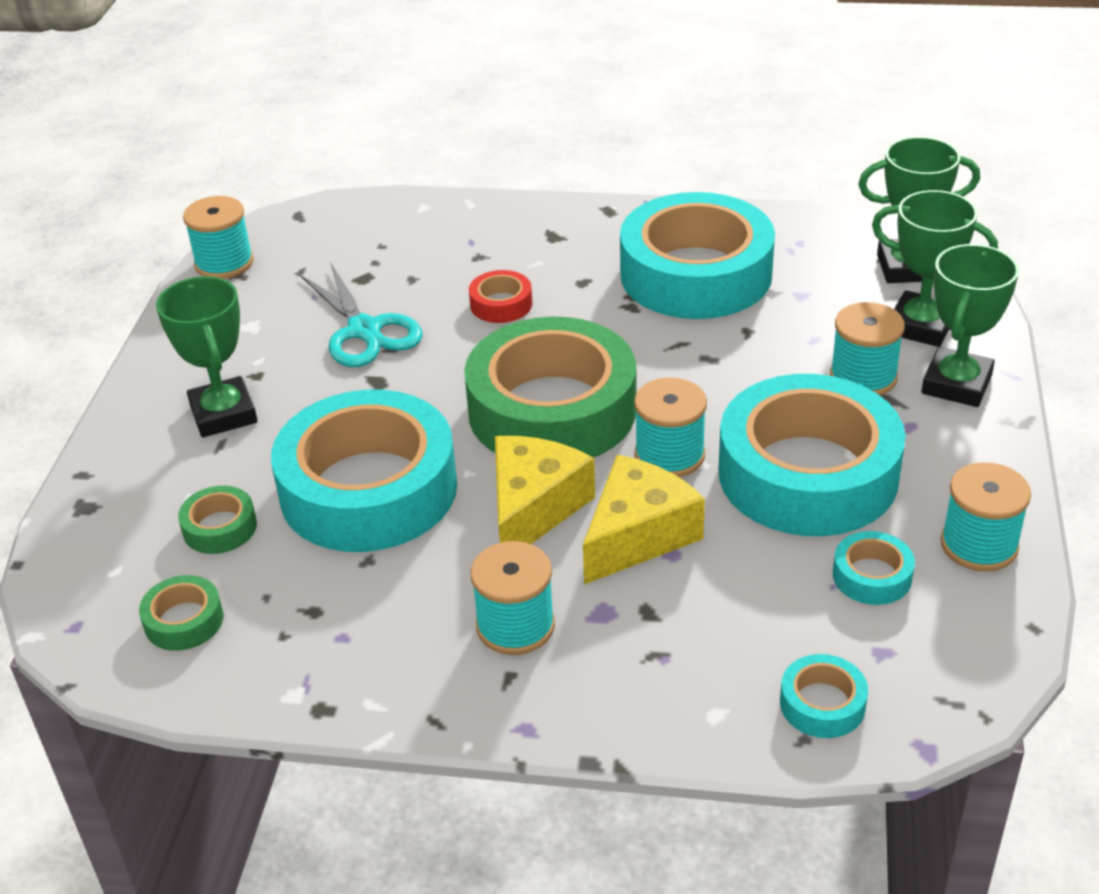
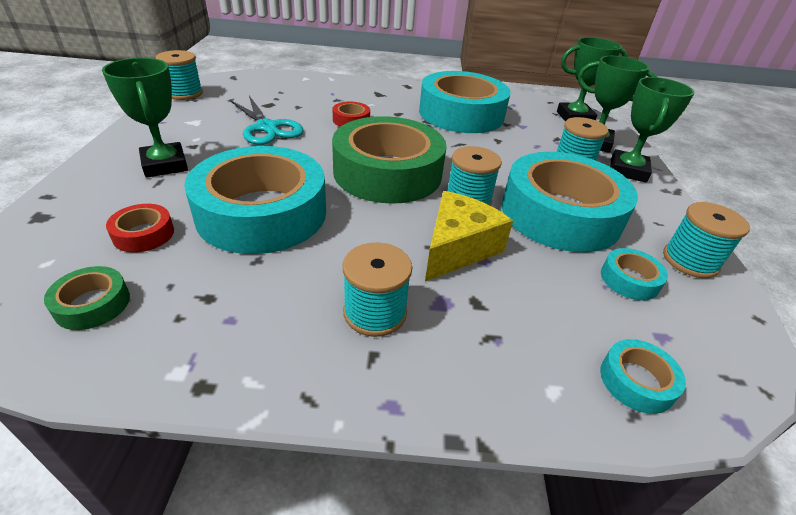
camera: 10 degrees left, 0 degrees up
green tape [178,486,257,554] -> red tape [106,204,174,252]
yellow cheese [495,436,595,544] -> none

